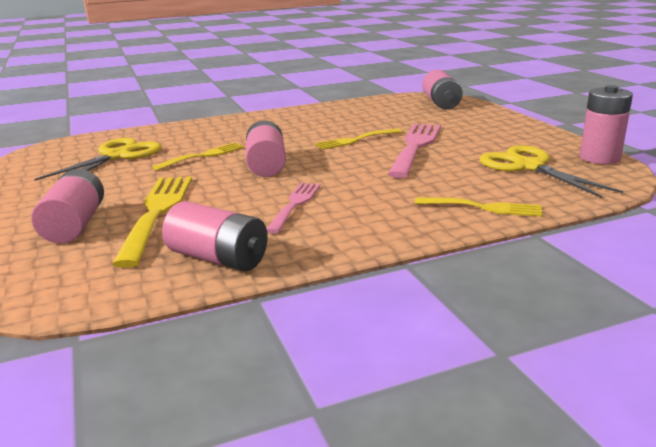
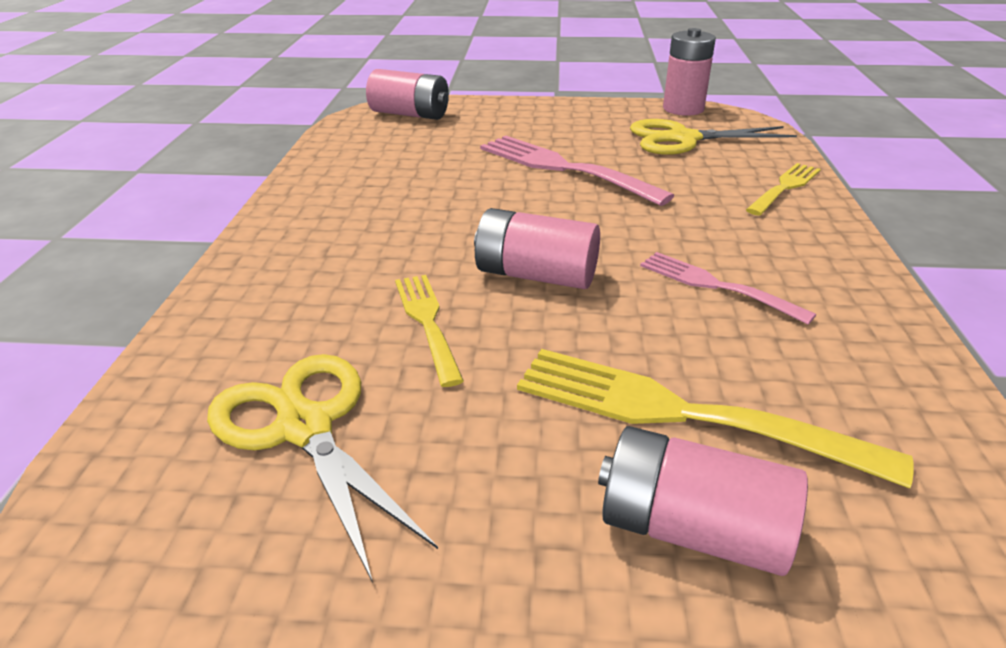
camera: 65 degrees left, 10 degrees up
pink battery [162,201,268,271] -> none
yellow fork [315,129,402,150] -> none

